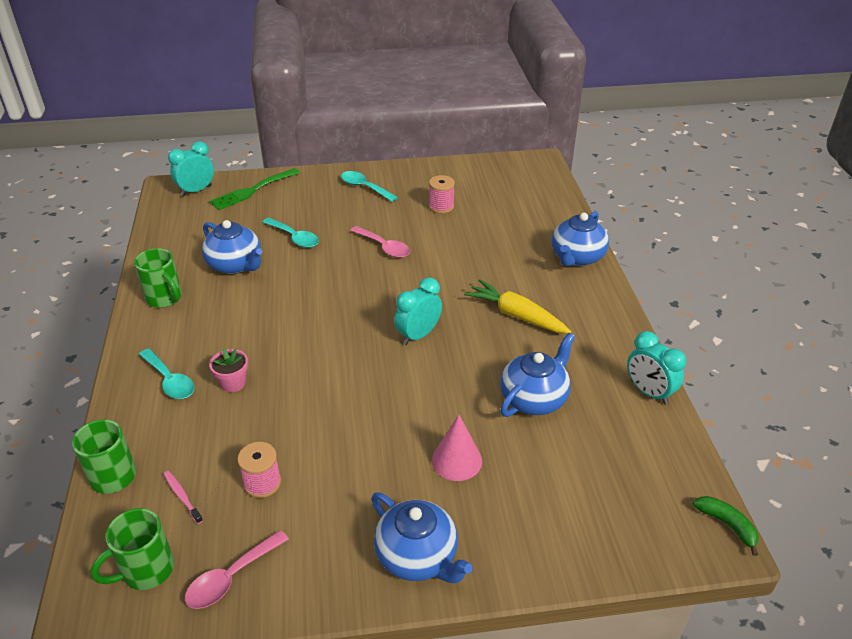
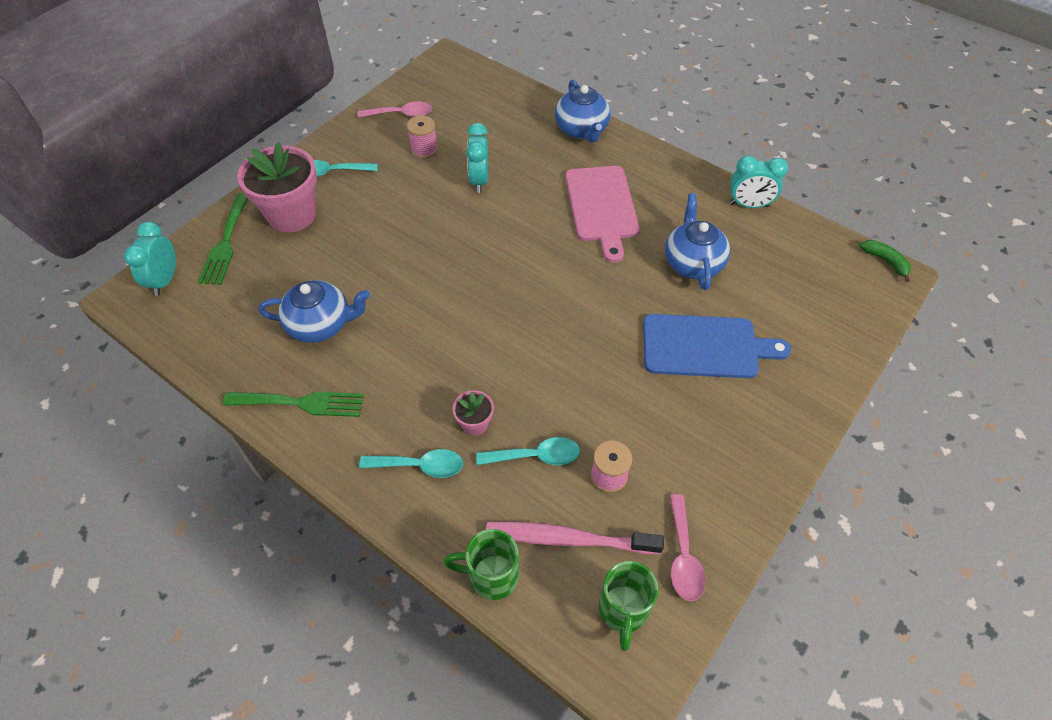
camera: 45 degrees left, 15 degrees up
green mug [134,248,182,308] -> green fork [223,391,364,417]
pink toothbrush [164,471,203,524] -> pink toothbrush [486,521,664,555], size x2.22
turquoise spoon [263,218,319,248] -> turquoise spoon moved to [476,437,580,465]
pink spoon [350,226,410,258] -> pink spoon moved to [358,101,432,118]
blue teapot [371,493,472,583] -> none
turquoise clock [394,277,442,345] -> turquoise clock moved to [466,123,488,193]
pink cone [432,414,482,481] -> blue cutting board [643,314,791,378]
yellow carrot [464,279,571,333] -> pink cutting board [565,166,640,263]
green banana [693,496,759,556] -> green banana turned 45 degrees clockwise [860,240,911,282]
none -> pink flower pot [237,142,317,233]

